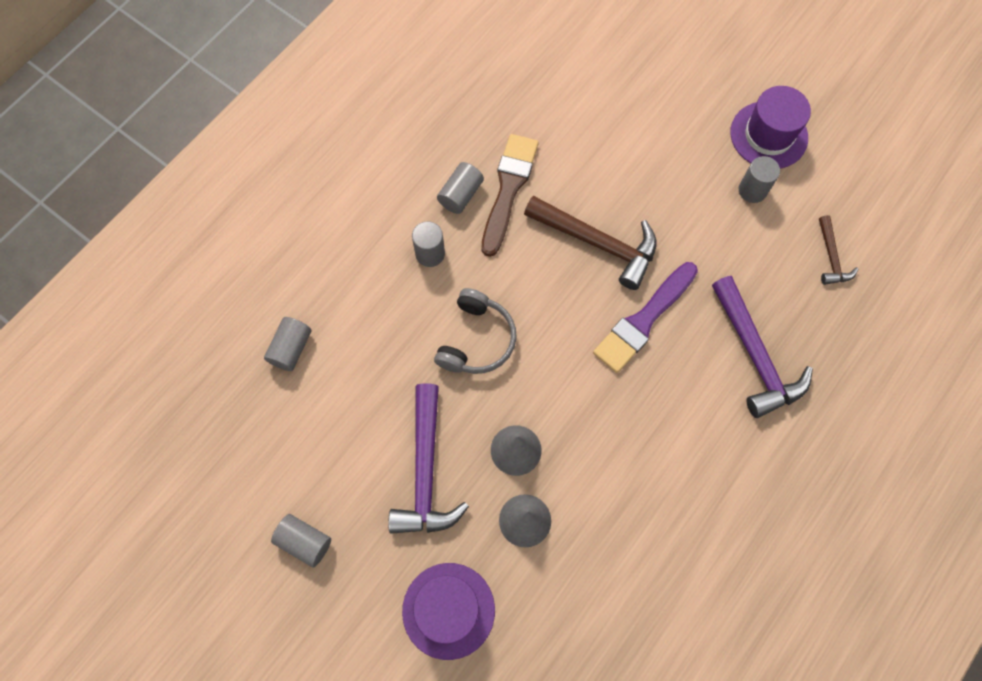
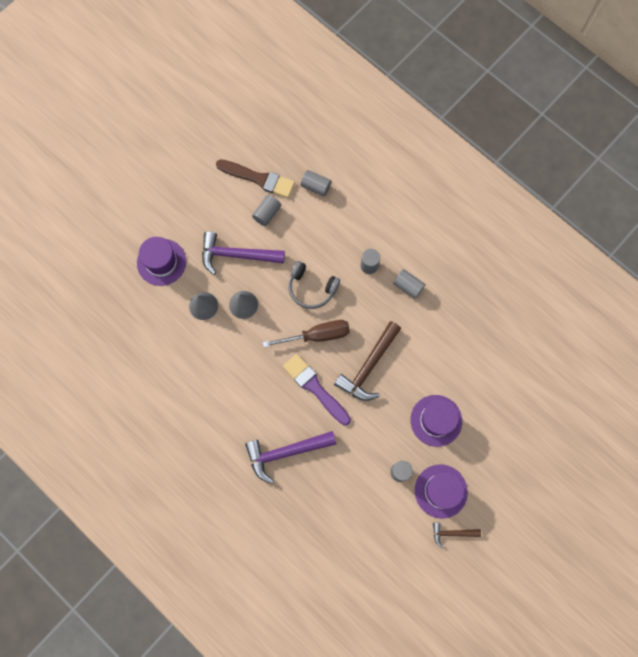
camera: 95 degrees right, 5 degrees up
grey cylinder [271,514,331,568] -> grey cylinder moved to [252,195,281,226]
brown brush [482,134,538,257] -> brown brush moved to [216,159,295,198]
brown hammer [819,215,859,285] -> brown hammer moved to [433,523,481,548]
none -> brown screwdriver [262,320,350,347]
none -> purple hat [411,395,462,447]

